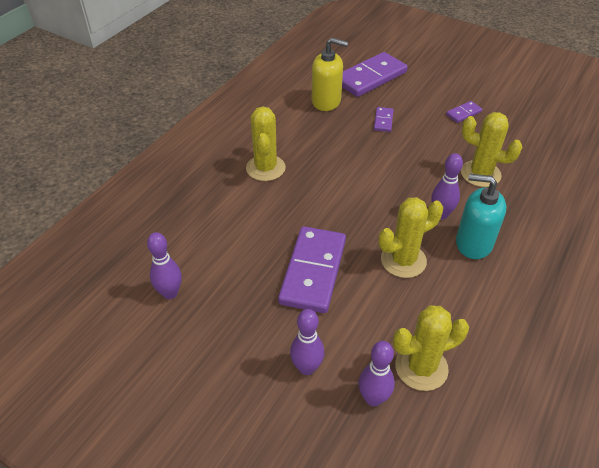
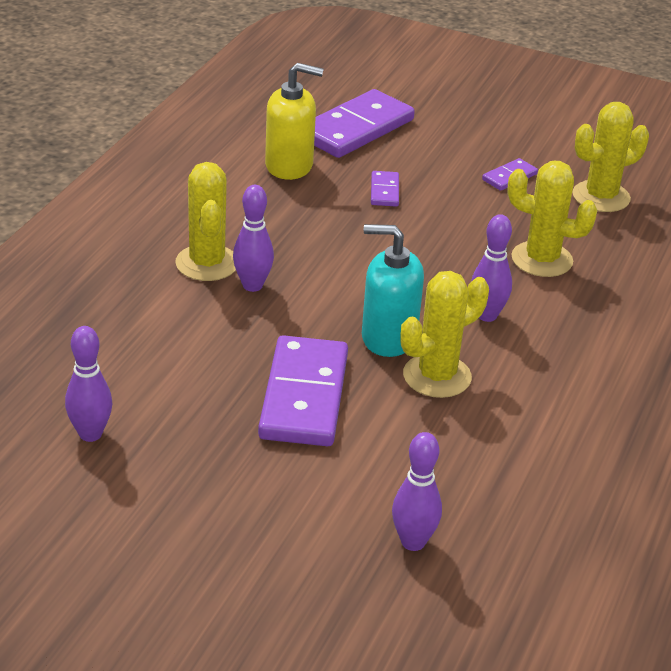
camera: 10 degrees left, 10 degrees down
purple bowling pin [290,309,324,375] -> purple bowling pin moved to [233,185,274,292]
yellow cactus [393,305,469,391] -> yellow cactus moved to [572,102,649,212]
turquoise soap dispenser [456,174,506,259] -> turquoise soap dispenser moved to [362,224,424,357]

